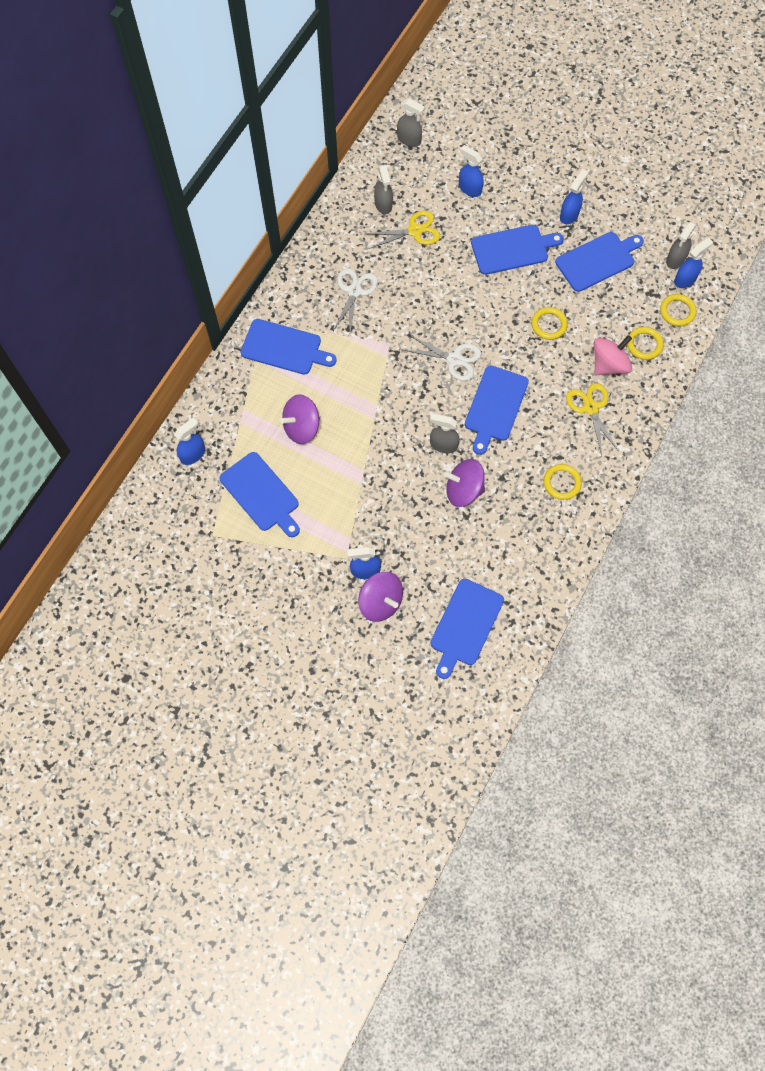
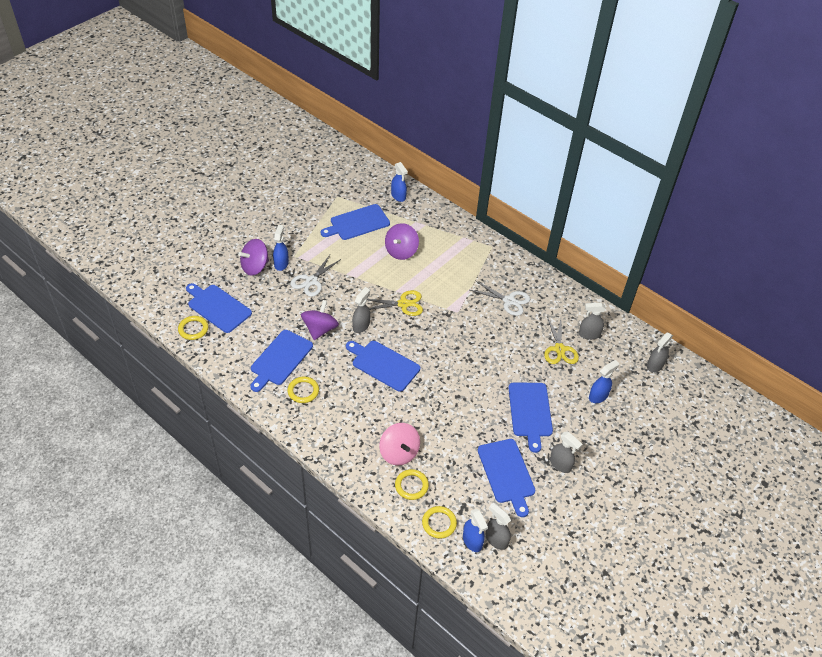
camera: 100 degrees right, 20 degrees down
blue cutting board [240,319,337,375] -> blue cutting board moved to [250,330,313,392]
purple spinning top [280,394,320,444] -> purple spinning top turned 135 degrees counterclockwise [385,223,419,260]
white scissors [404,335,482,381] -> white scissors moved to [291,255,341,297]
yellow ring [531,307,568,340] -> yellow ring moved to [178,316,209,340]
blue spray bottle [560,169,588,224] -> grey spray bottle [550,432,583,473]
yellow scissors [566,383,619,456] -> yellow scissors moved to [367,290,423,316]

